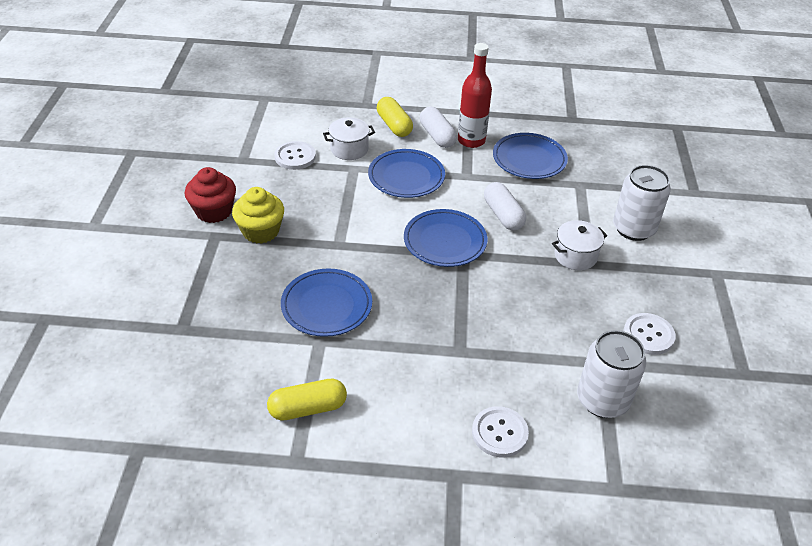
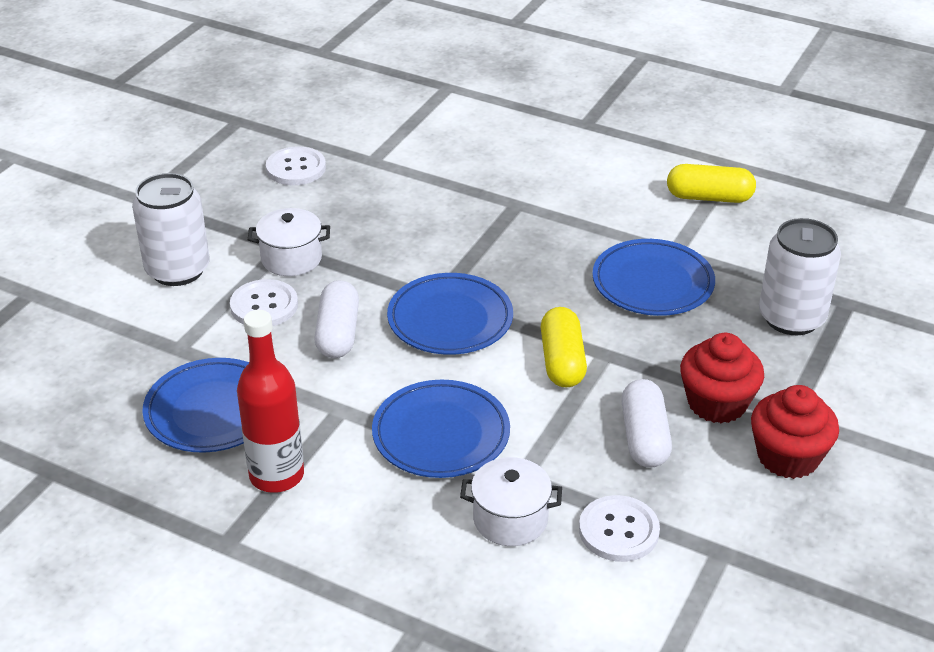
camera: 155 degrees left, 5 degrees down
yellow cupcake [232,187,284,244] -> red cupcake [680,333,764,423]
yellow capsule [377,97,413,137] -> yellow capsule moved to [541,307,587,387]
white capsule [420,107,457,148] -> white capsule moved to [621,379,672,468]
white button [472,406,529,458] -> white button moved to [230,279,298,326]
white can [577,330,646,418] -> white can moved to [759,218,841,335]

